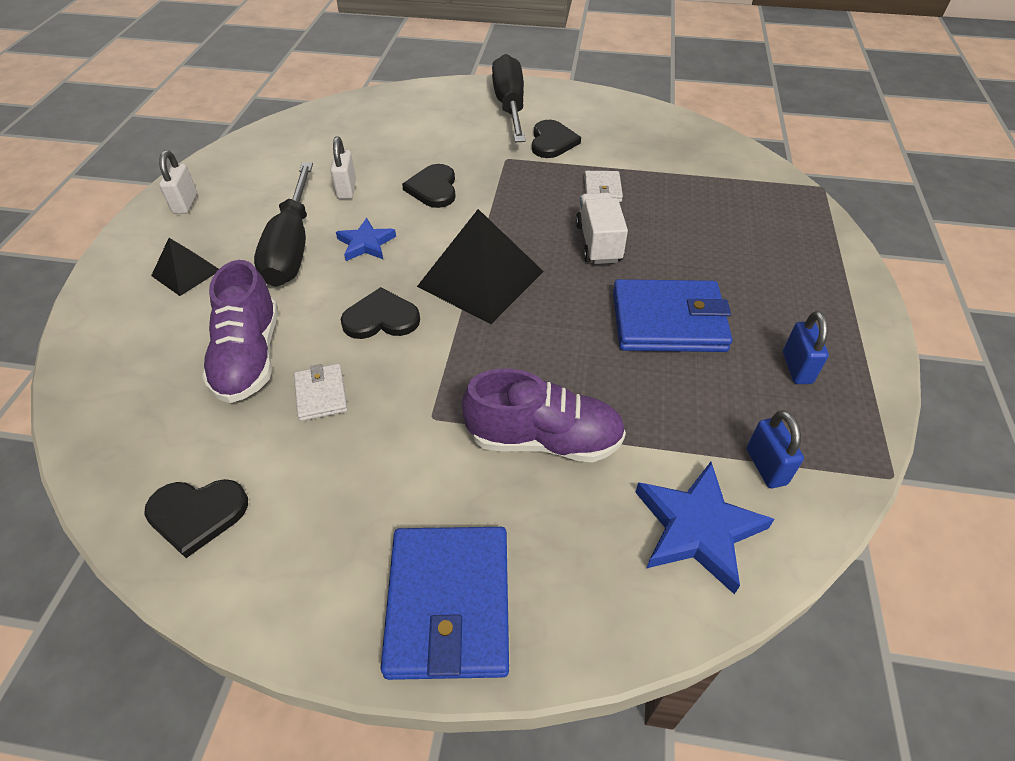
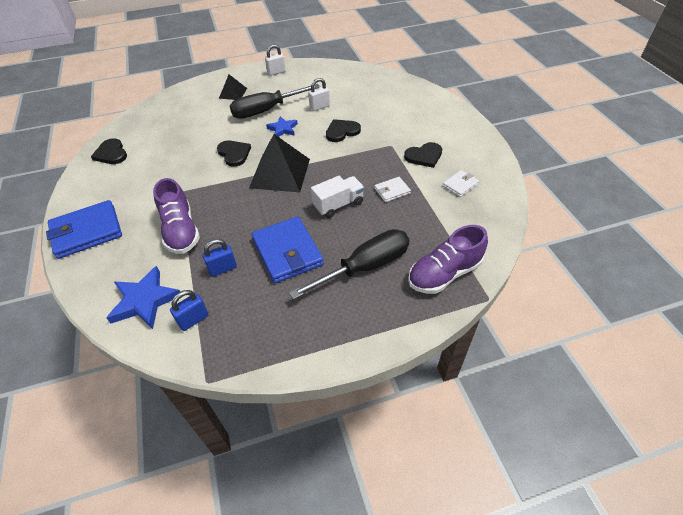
camera: 65 degrees right, 0 degrees up
purple shoe [202,260,278,403] -> purple shoe moved to [408,225,488,294]
white wallet [294,364,348,421] -> white wallet moved to [442,170,479,197]
black screwdriver [492,54,526,142] -> black screwdriver moved to [289,229,410,300]
blue padlock [783,311,829,384] -> blue padlock moved to [202,239,237,277]

